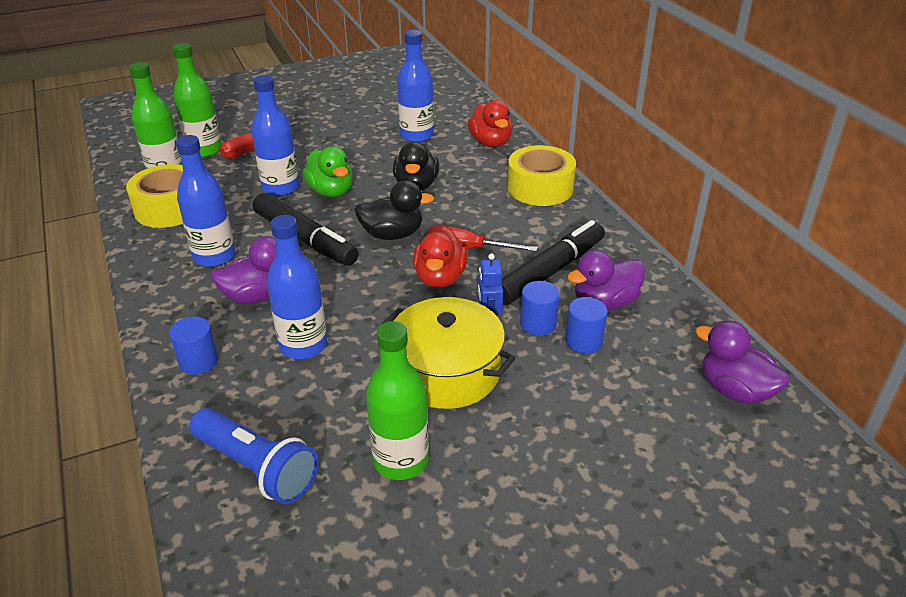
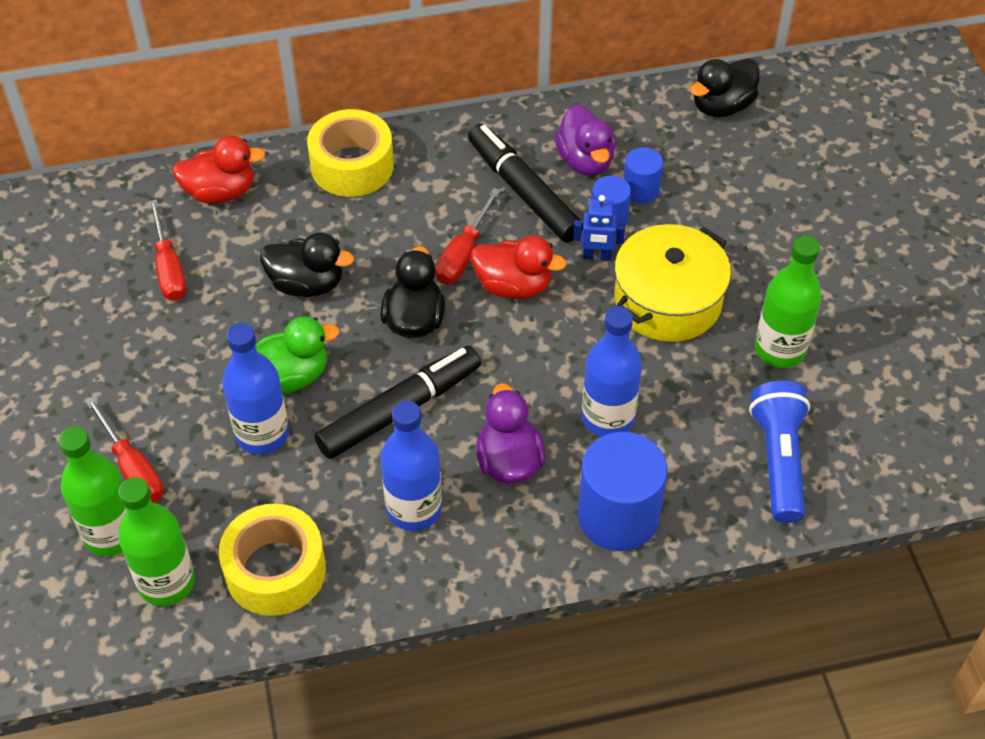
camera: 80 degrees left, 15 degrees up
blue cylinder [169,317,218,375] -> blue cylinder [578,432,668,551], size x1.88
blue flashlight [189,408,318,504] -> blue flashlight turned 45 degrees counterclockwise [749,381,810,523]
blue bottle [397,30,434,142] -> red screwdriver [149,199,186,301]
purple duck [695,321,790,404] -> black duck [690,58,759,117]

